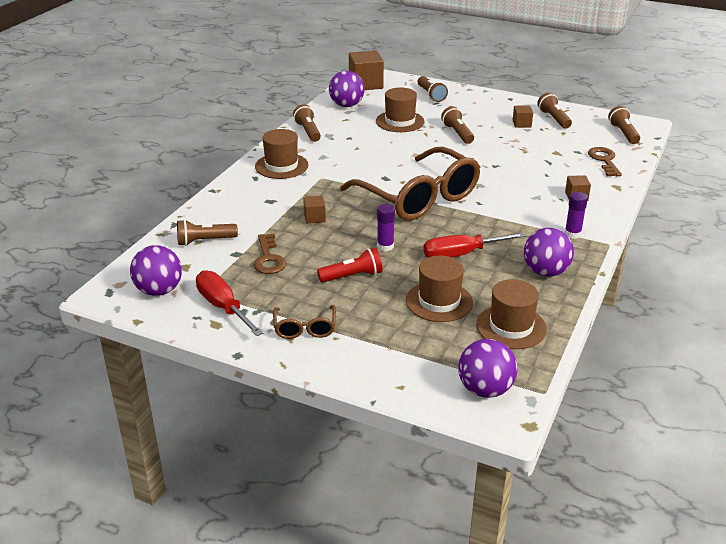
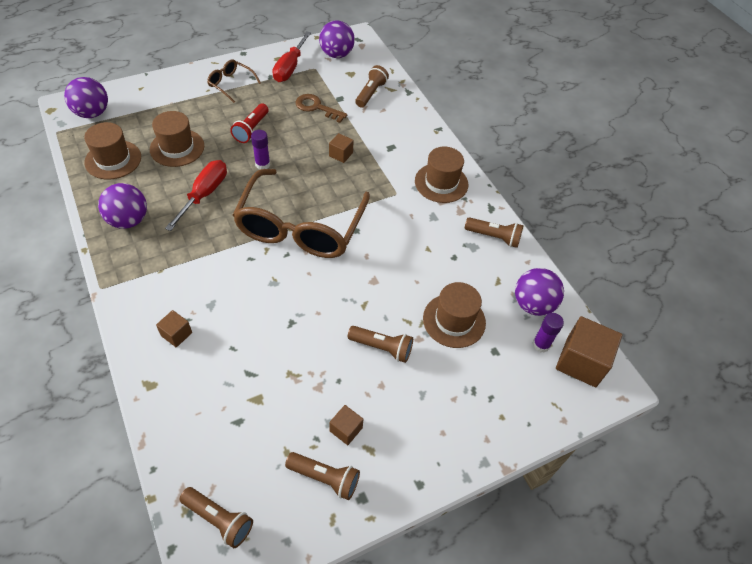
camera: 125 degrees right, 20 degrees up
red screwdriver [196,270,263,336] -> red screwdriver turned 105 degrees clockwise [272,31,311,82]
brown glasses [340,146,480,221] -> brown glasses turned 75 degrees counterclockwise [233,169,370,258]
brown flashlight [418,76,448,102] -> none
purple glue stick [565,192,588,239] -> purple glue stick moved to [532,313,564,353]
brown key [588,147,622,176] -> none

